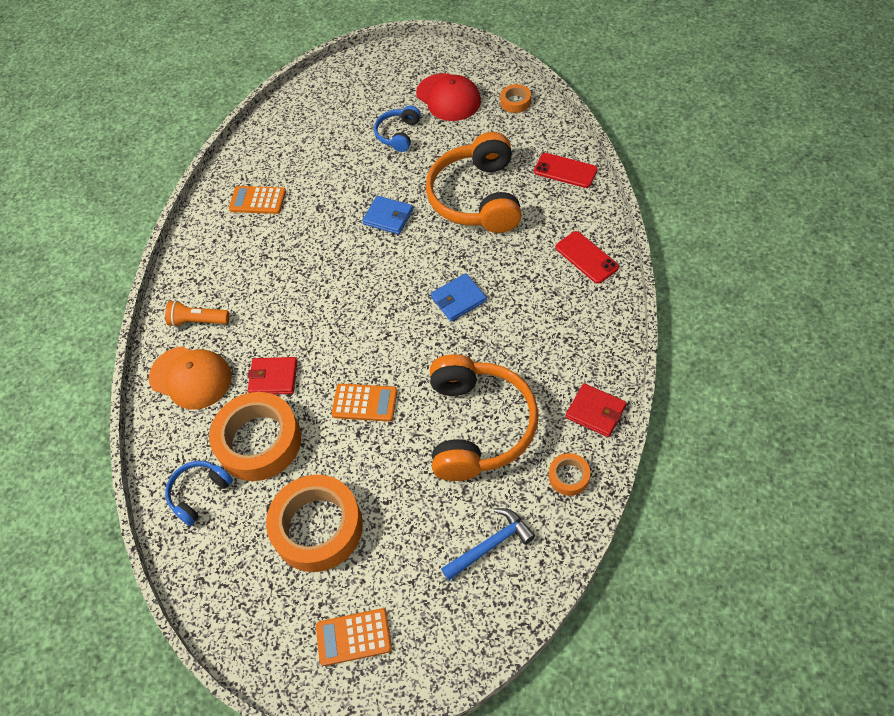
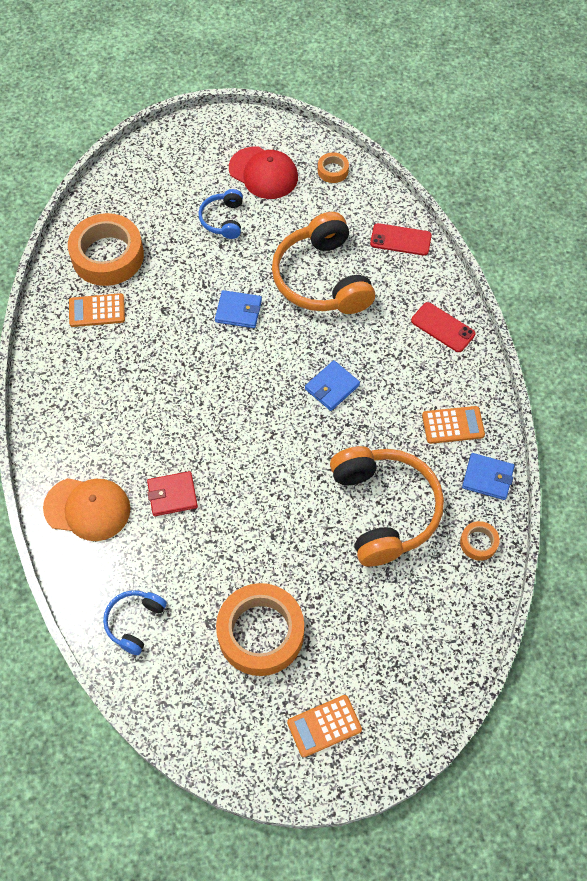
camera: 20 degrees left, 5 degrees up
orange flashlight [165,300,230,327] -> none
orange tape [209,392,301,481] -> orange tape moved to [68,213,144,286]
orange calculator [331,384,398,422] -> orange calculator moved to [422,406,485,444]
blue hammer [441,508,535,581] -> none
red wallet [566,383,627,437] -> blue wallet [462,453,514,500]

